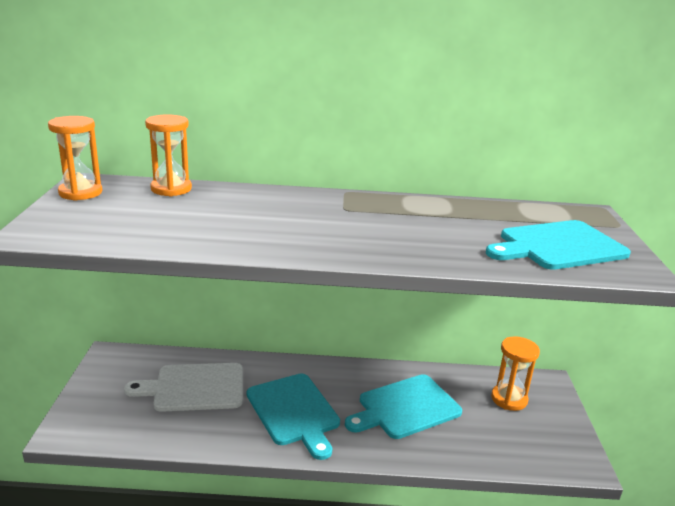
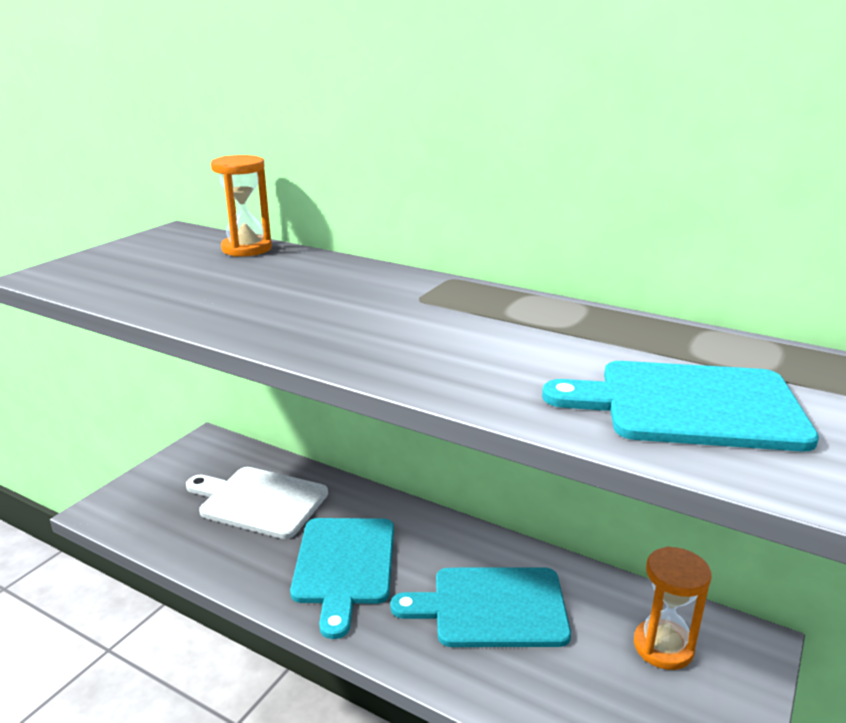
camera: 30 degrees right, 0 degrees up
orange hourglass [48,116,102,201] -> none

